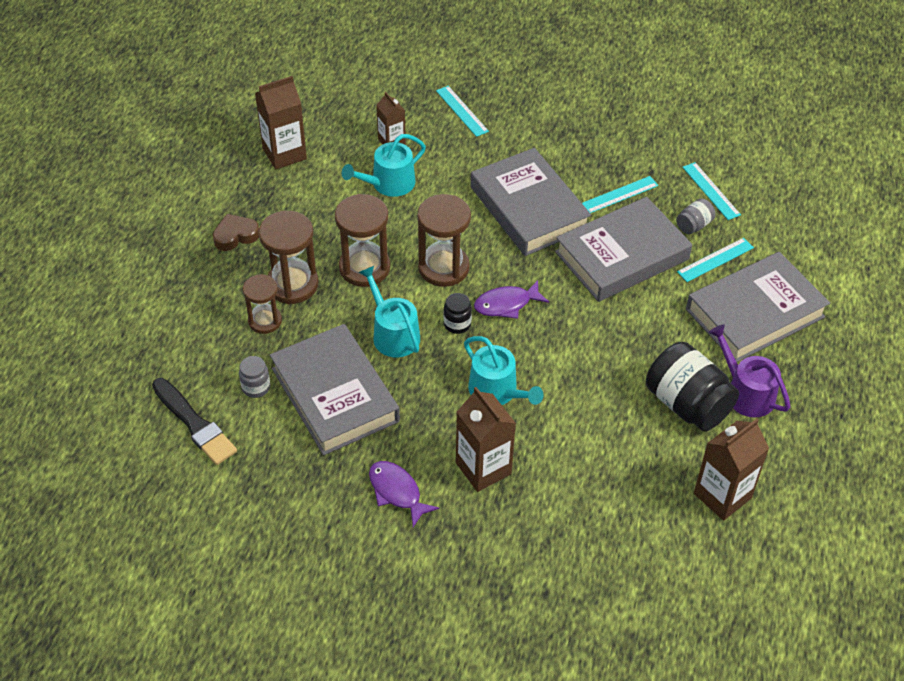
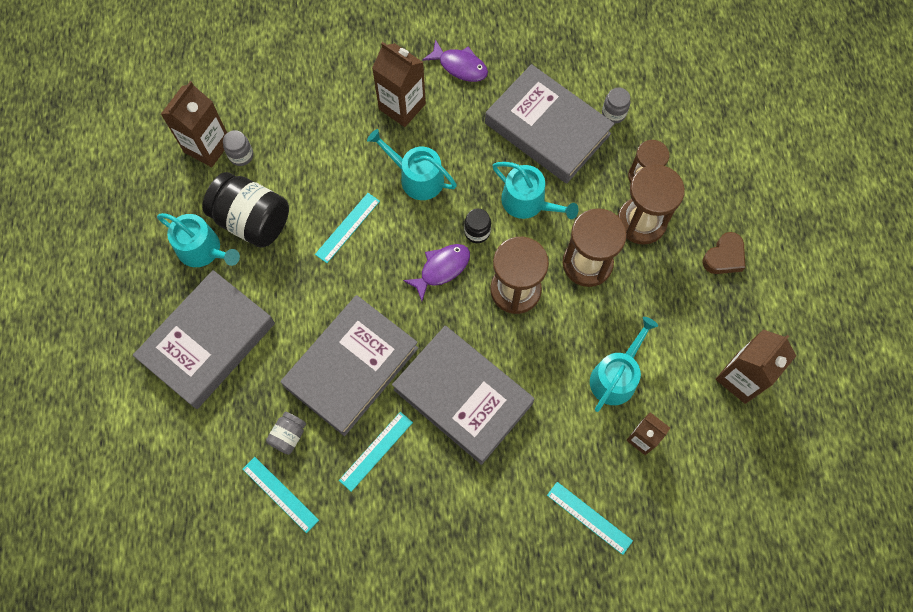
camera: 160 degrees right, 20 degrees up
black brush [152,378,237,465] -> none
turquoise ruler [677,238,754,282] -> turquoise ruler moved to [315,193,380,263]
purple watering can [708,324,791,417] -> turquoise watering can [157,213,240,267]
none -> grey jar [223,130,253,166]

